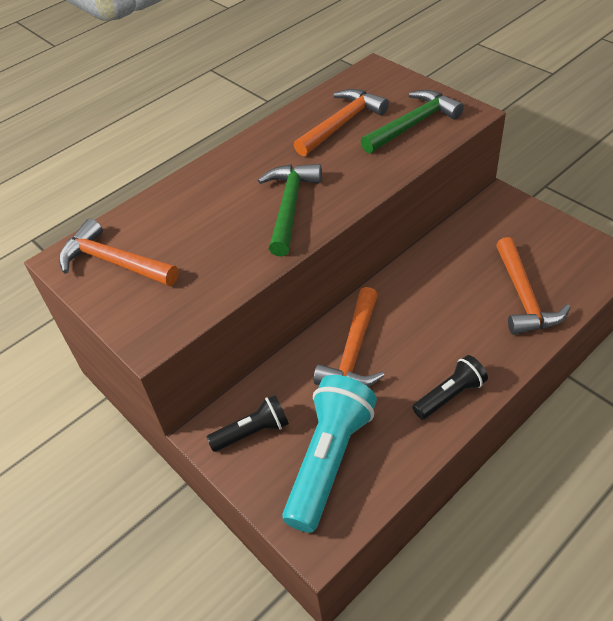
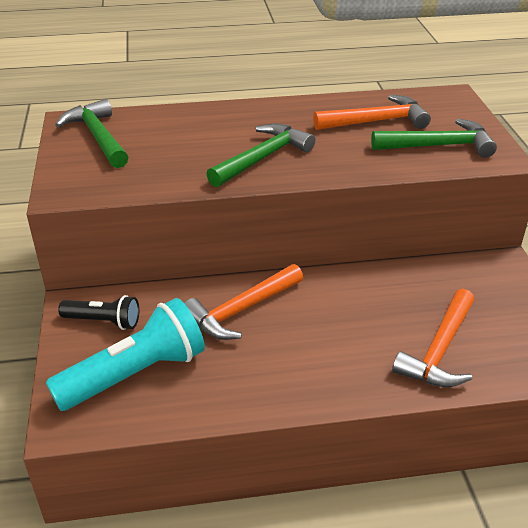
camera: 30 degrees right, 10 degrees down
orange hammer [59,219,178,286] -> green hammer [55,99,128,168]
black flashlight [413,355,488,420] -> none

